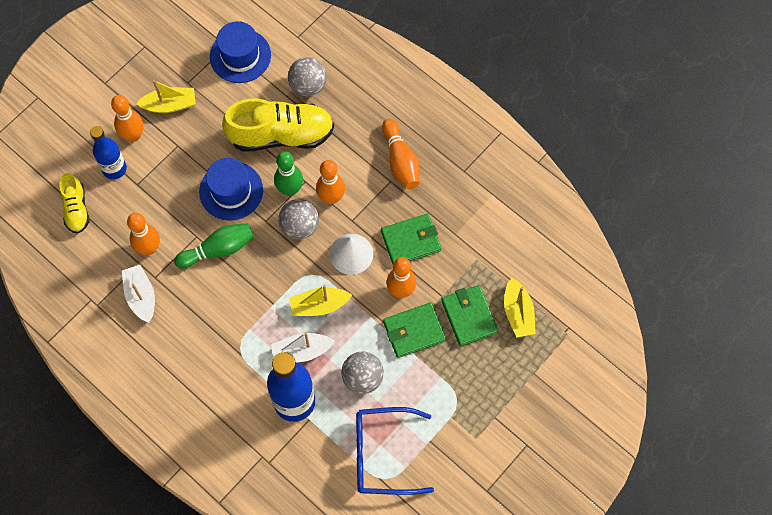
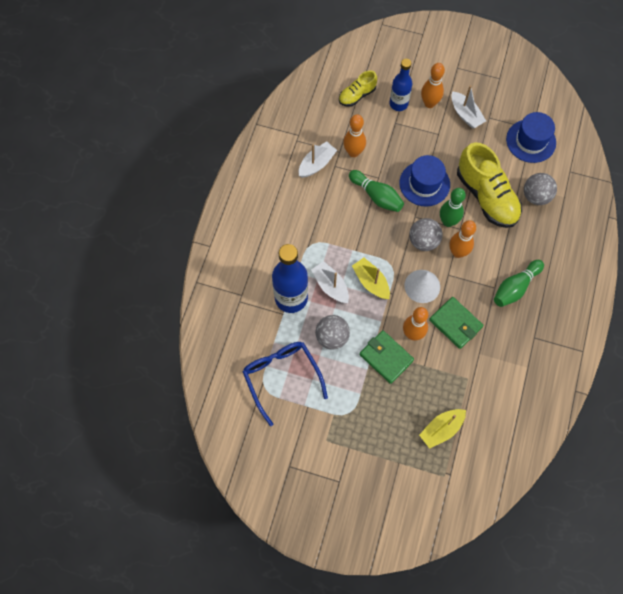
camera: 65 degrees right, 0 degrees up
yellow boat [136,80,196,113] -> white boat [451,85,486,129]
orange bowling pin [382,119,419,189] -> green bowling pin [494,260,544,307]
green wallet [441,285,498,346] -> none

